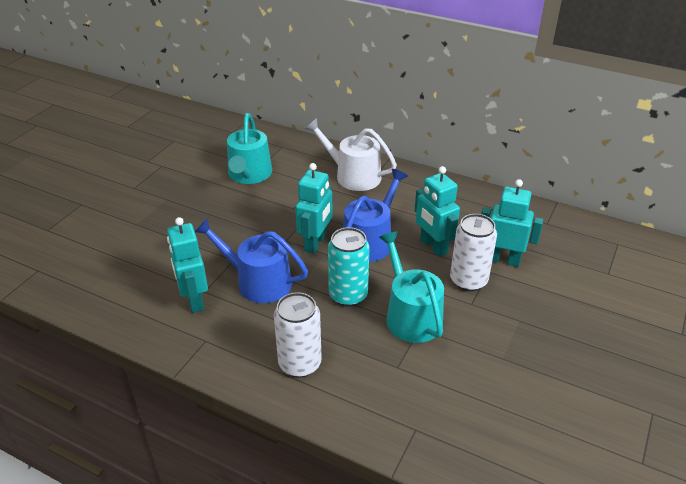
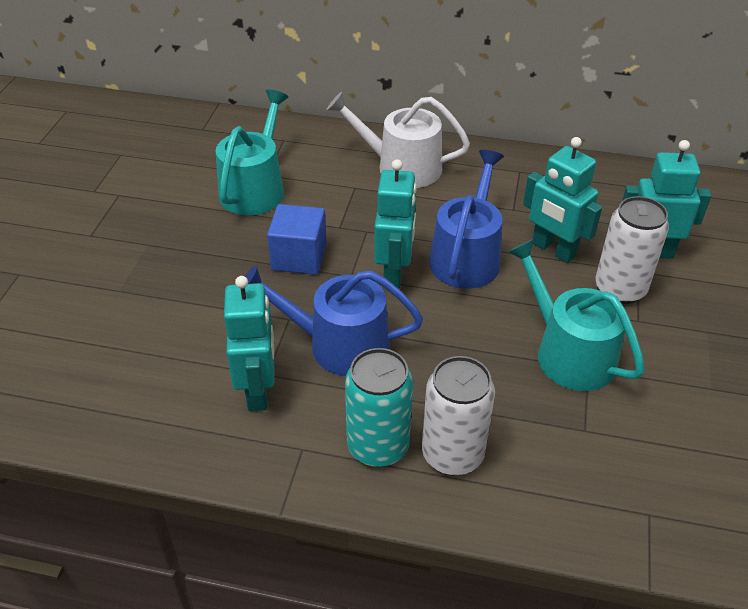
camera: 15 degrees left, 5 degrees up
turquoise robot [167,217,208,313] -> turquoise robot turned 150 degrees counterclockwise [224,276,275,411]
turquoise watering can [227,113,272,184] -> turquoise watering can turned 150 degrees counterclockwise [216,89,288,215]
turquoise can [328,227,370,307] -> turquoise can moved to [345,348,413,467]
none -> blue cube [267,204,326,275]

